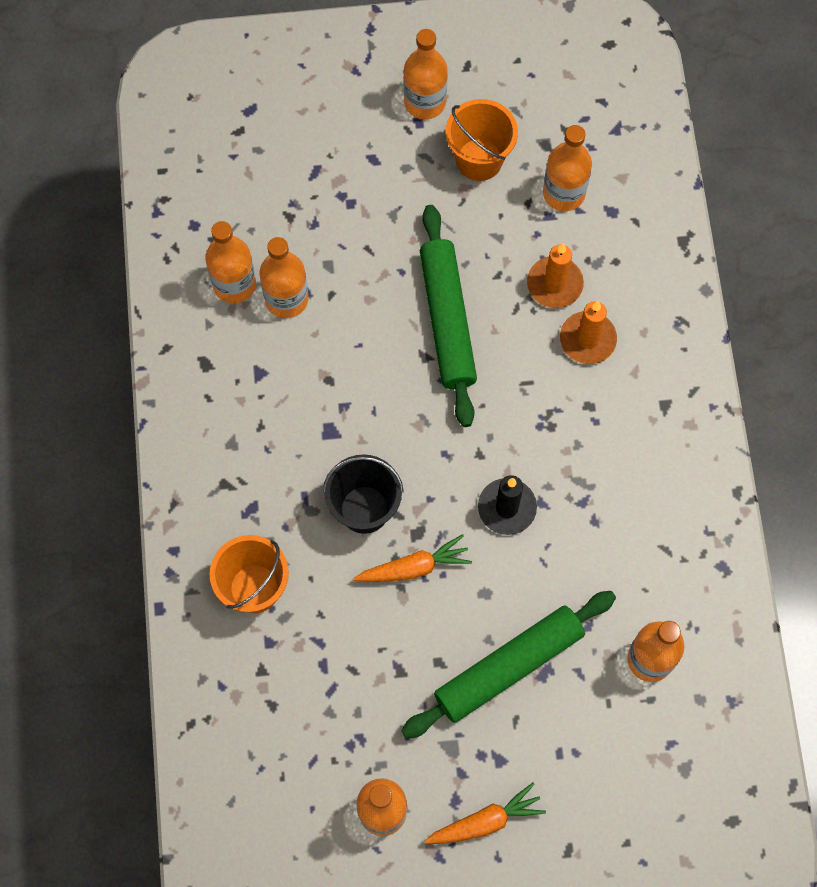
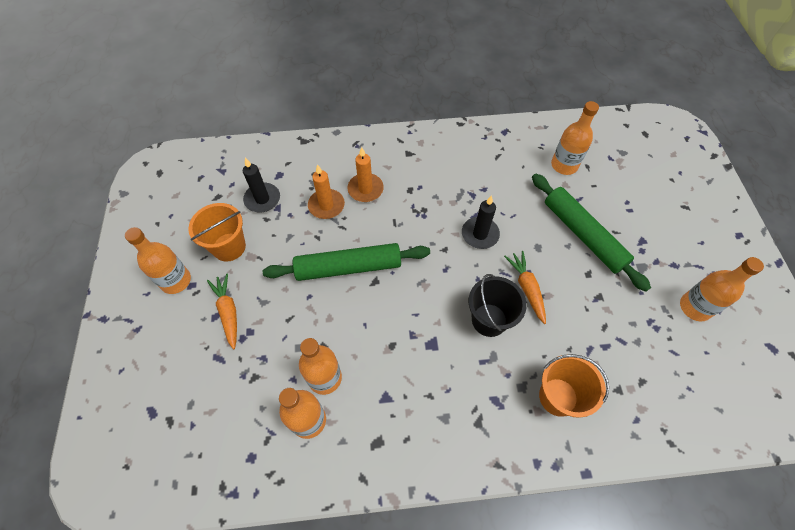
camera: 90 degrees left, 10 degrees down
orange carrot [424,783,546,844] -> orange carrot moved to [207,273,237,349]
orange bottle [543,125,592,211] -> black candle [243,158,280,212]

